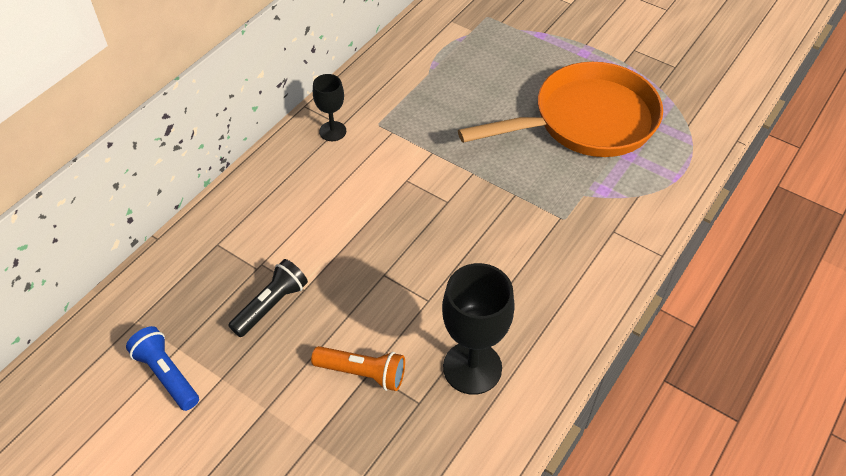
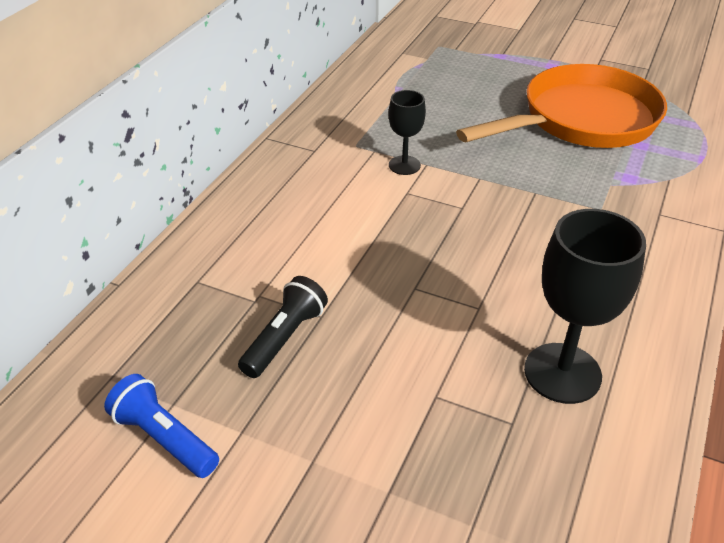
camera: 10 degrees left, 10 degrees down
orange flashlight [311,346,405,391] -> none
black goblet [313,74,346,141] -> black goblet moved to [389,90,426,175]

